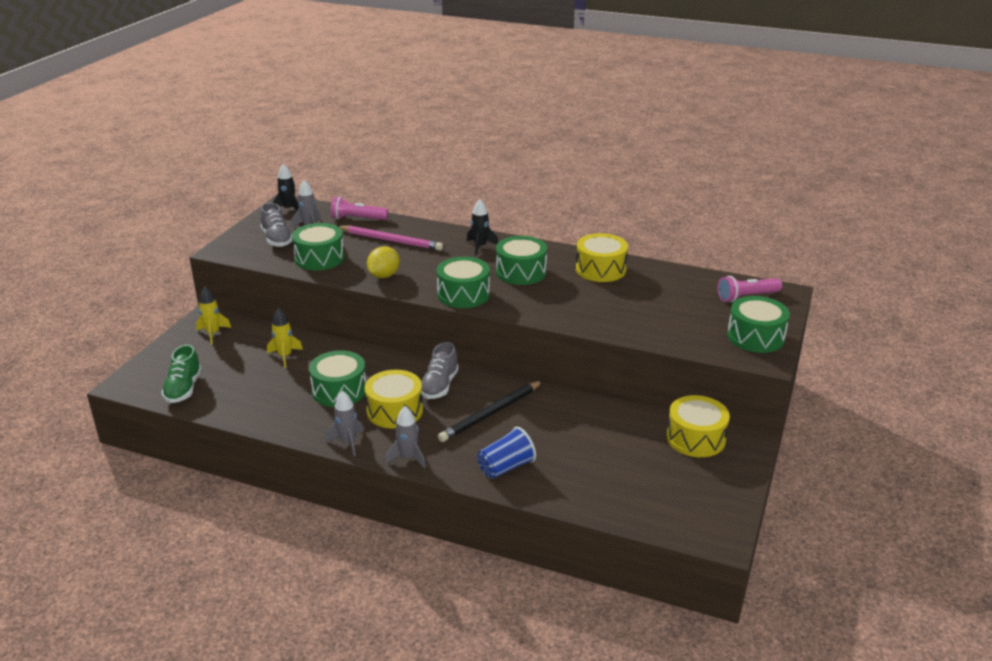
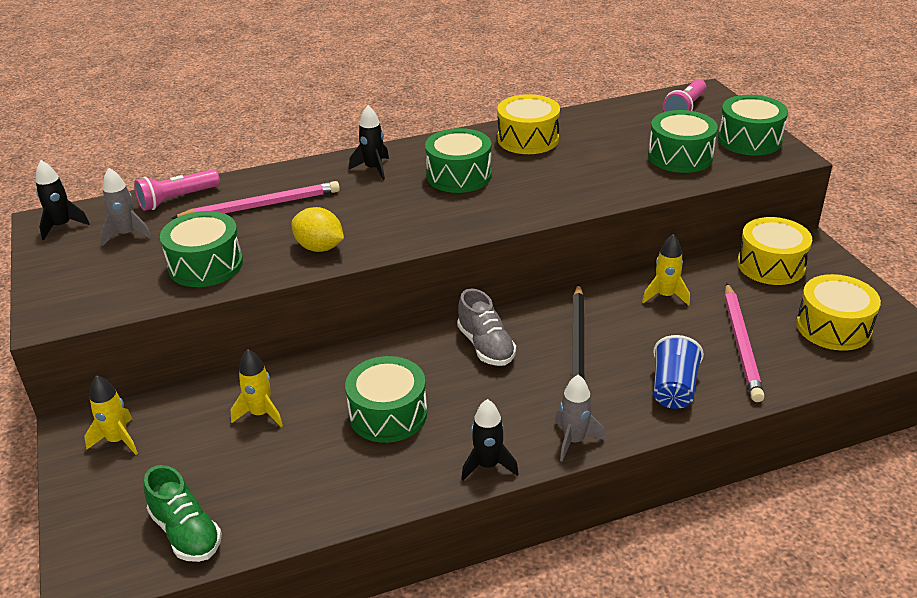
camera: 40 degrees left, 5 degrees up
grey shoe [260,202,292,247] -> none
grey rocket [325,391,364,456] -> black rocket [461,399,519,481]
yellow drum [365,370,423,429] -> yellow drum moved to [796,274,881,351]
yellow lemon [367,246,400,278] -> yellow lemon turned 45 degrees counterclockwise [291,207,344,252]
green drum [437,257,490,308] -> green drum moved to [648,110,718,173]
none -> yellow rocket [642,234,690,306]
none -> pink pencil [725,283,765,402]

